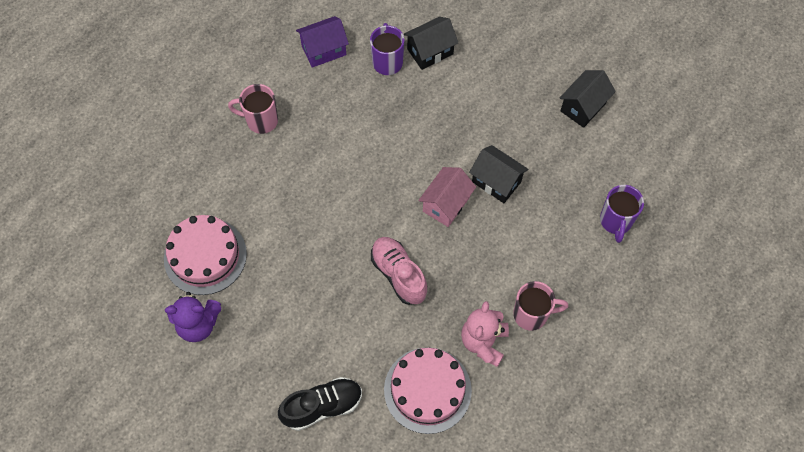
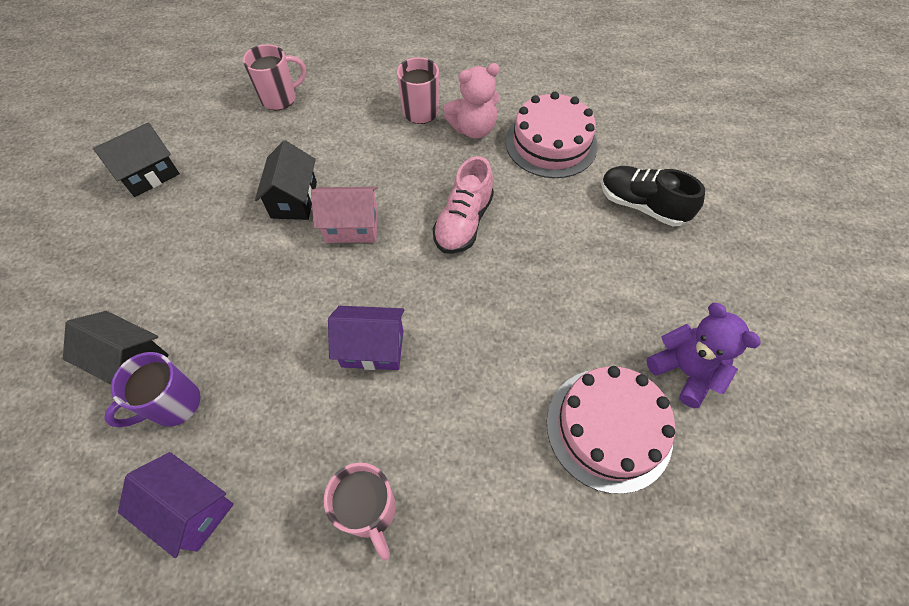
camera: 125 degrees left, 5 degrees down
black house [560,70,616,128] -> black house turned 45 degrees counterclockwise [93,122,180,197]
purple mug [600,185,644,243] -> pink mug [243,44,306,110]
none -> purple house [328,306,404,370]

